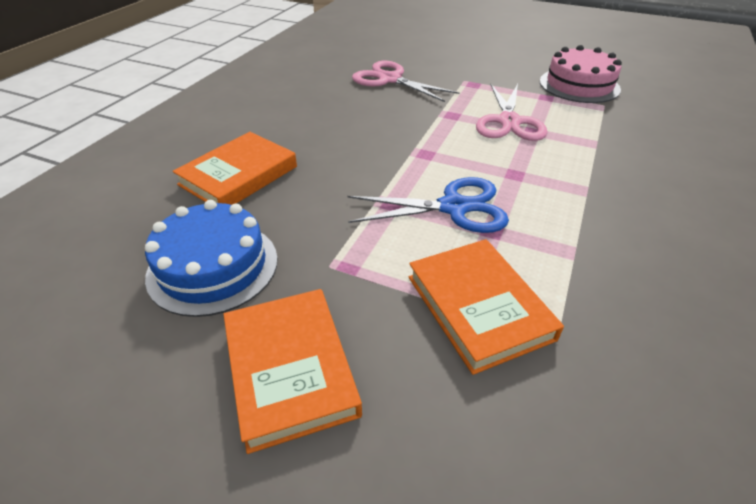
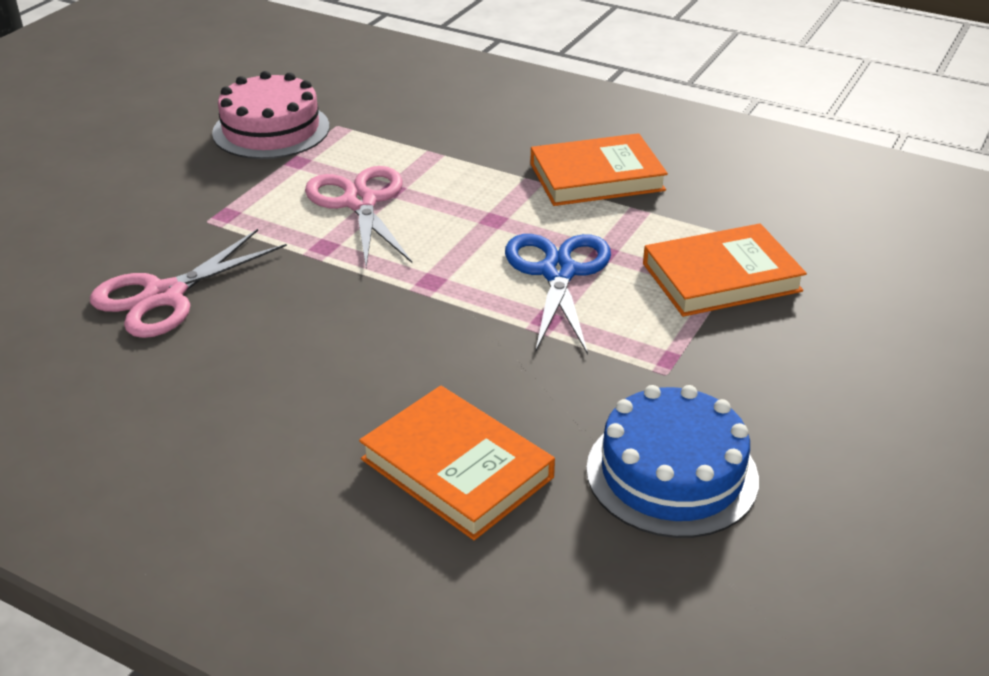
camera: 85 degrees left, 5 degrees down
orange book [223,289,362,454] -> orange book moved to [530,133,668,206]
pink scissors [476,84,548,141] -> pink scissors turned 120 degrees counterclockwise [305,166,412,268]

